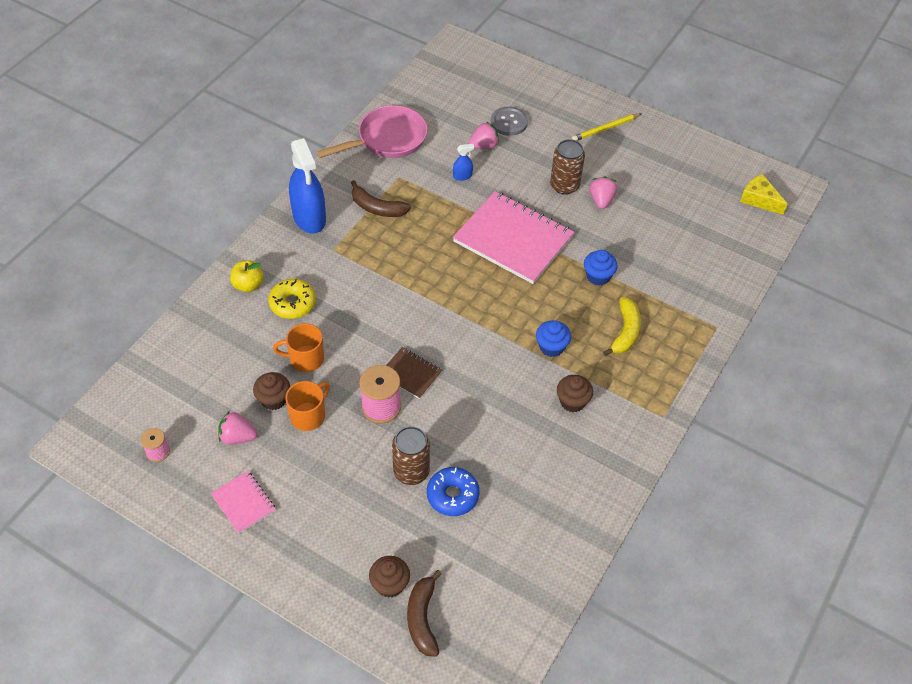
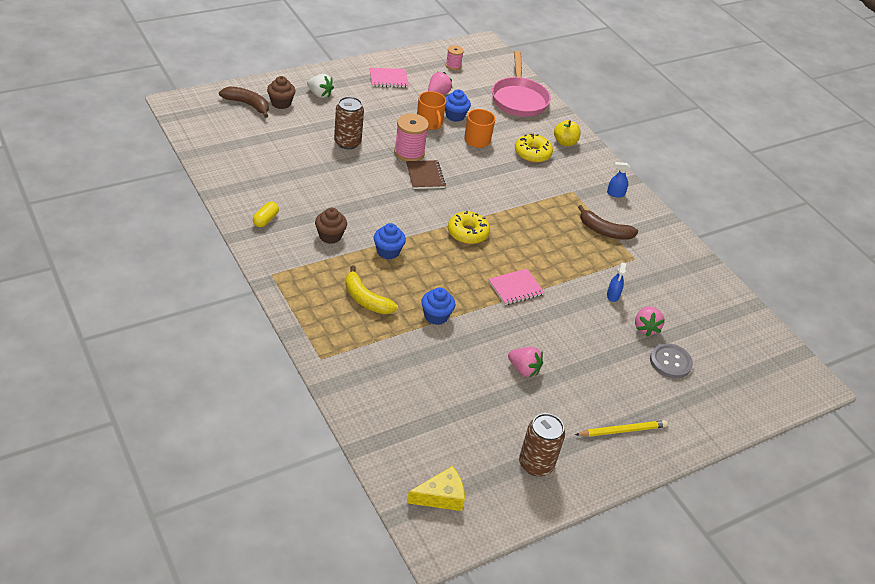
camera: 115 degrees right, 10 degrees down
brown cupcake [253,372,290,410] -> blue cupcake [445,89,471,122]
blue spray bottle [289,138,326,234] -> blue spray bottle [607,162,630,198], size x0.42
pink pan [317,105,427,158] -> pink pan moved to [492,51,551,117]
brown banana [351,180,411,217] -> brown banana turned 120 degrees counterclockwise [578,205,638,240]
brown notebook [386,347,442,399] -> brown notebook turned 75 degrees counterclockwise [406,160,446,189]
blue donut [427,467,480,516] -> none
pink notebook [453,191,574,284] -> pink notebook [488,269,545,305], size x0.48
brown can [550,139,585,195] -> brown can moved to [519,413,565,476]
yellow pencil [572,114,641,141] -> yellow pencil turned 75 degrees clockwise [575,420,668,437]
none -> yellow capsule [253,202,279,227]
none -> white strawberry [307,74,334,98]
none -> yellow donut [448,210,490,244]

